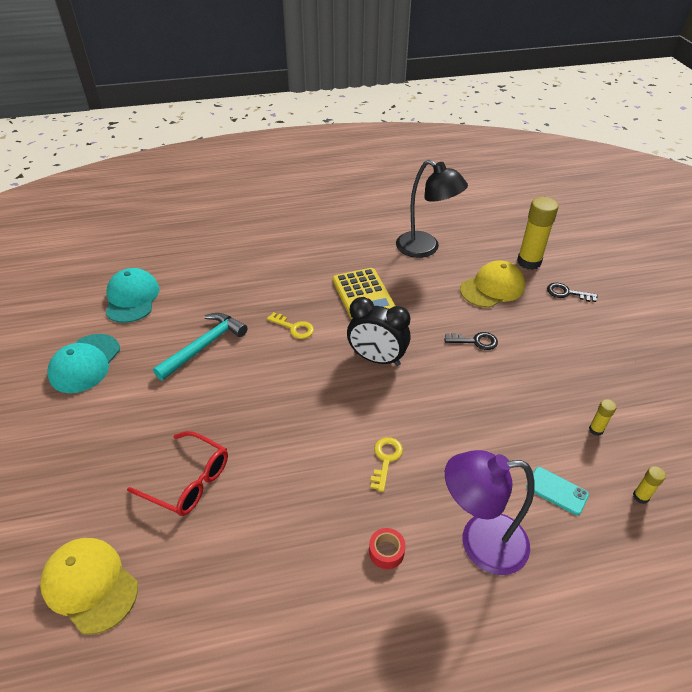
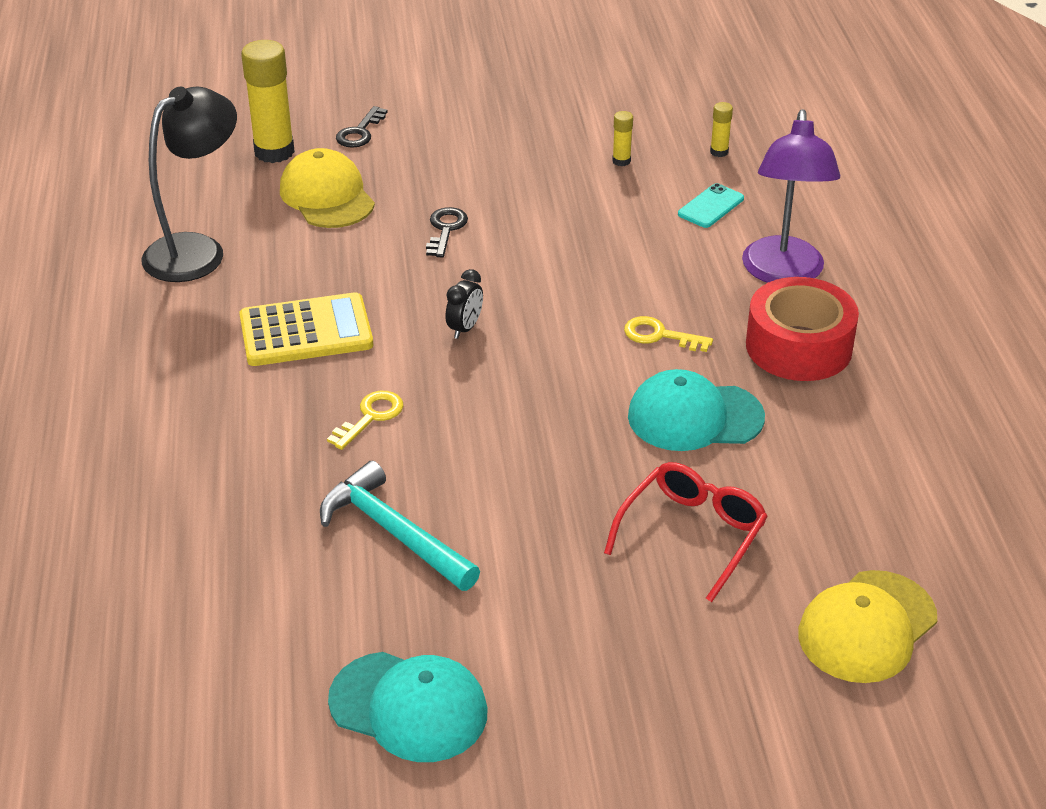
camera: 85 degrees left, 5 degrees down
turquoise cap [106,268,159,323] -> turquoise cap moved to [628,369,765,451]
black clock [347,297,411,366] -> black clock [445,269,483,339], size x0.51
red tape [369,528,406,569] -> red tape [746,277,859,381], size x2.33

